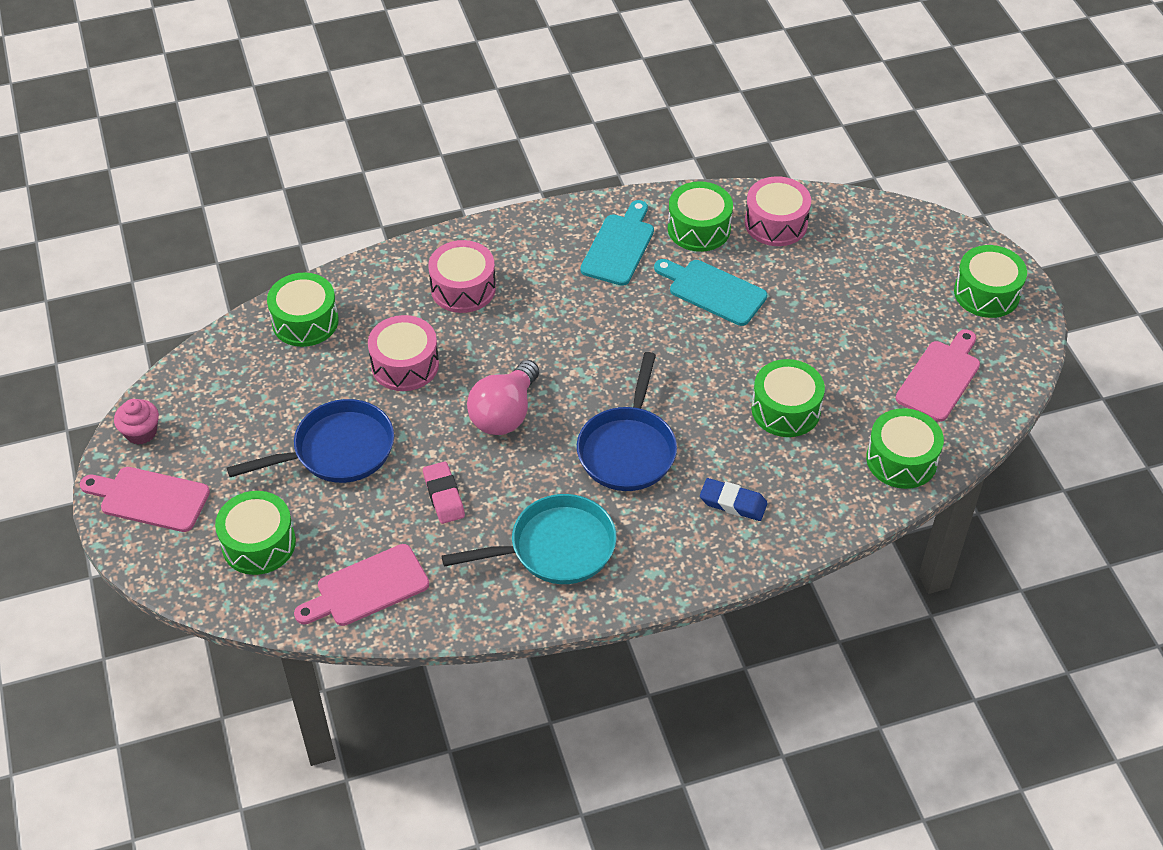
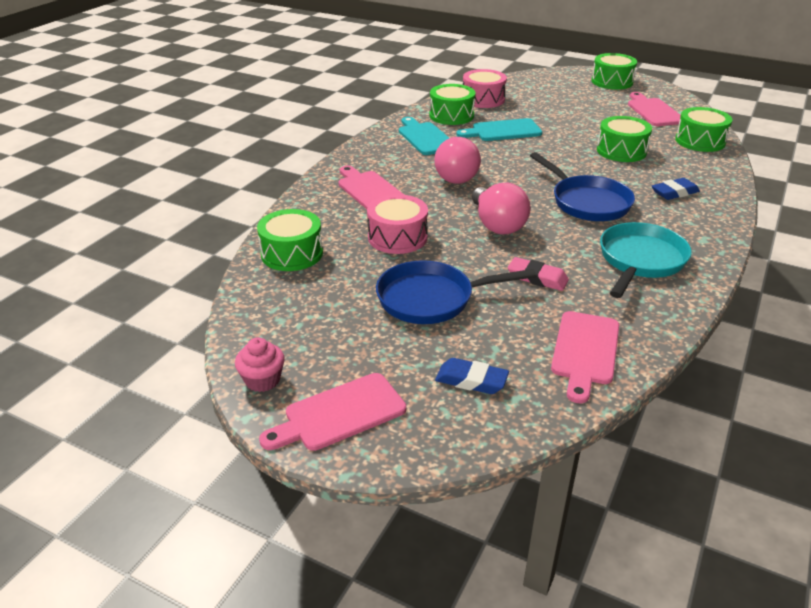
camera: 45 degrees left, 15 degrees down
green drum [215,491,296,575] -> blue eraser [435,358,509,394]
blue pan [227,399,394,483] -> blue pan turned 120 degrees counterclockwise [376,260,536,324]
pink drum [428,240,496,313] -> pink cutting board [338,166,404,209]
none -> pink light bulb [434,137,481,184]

